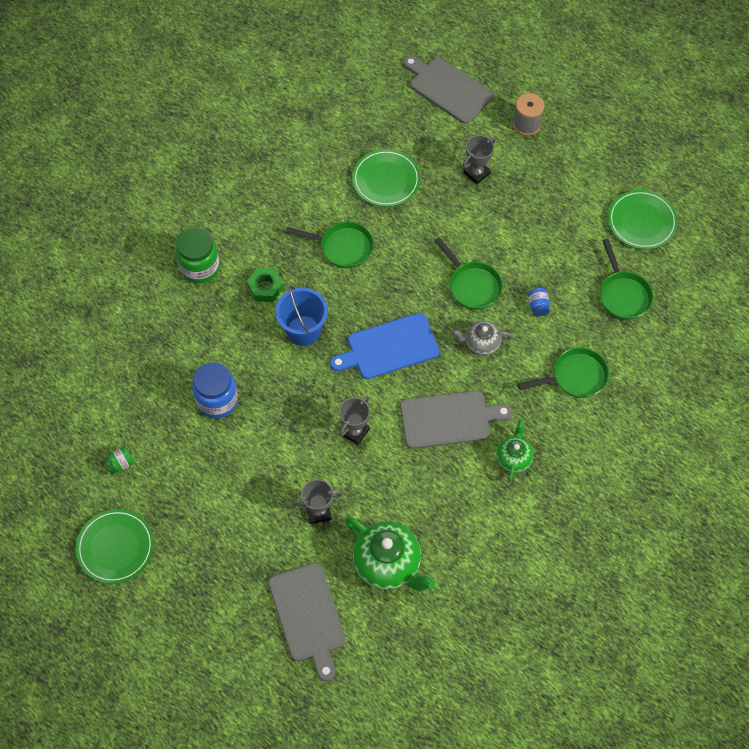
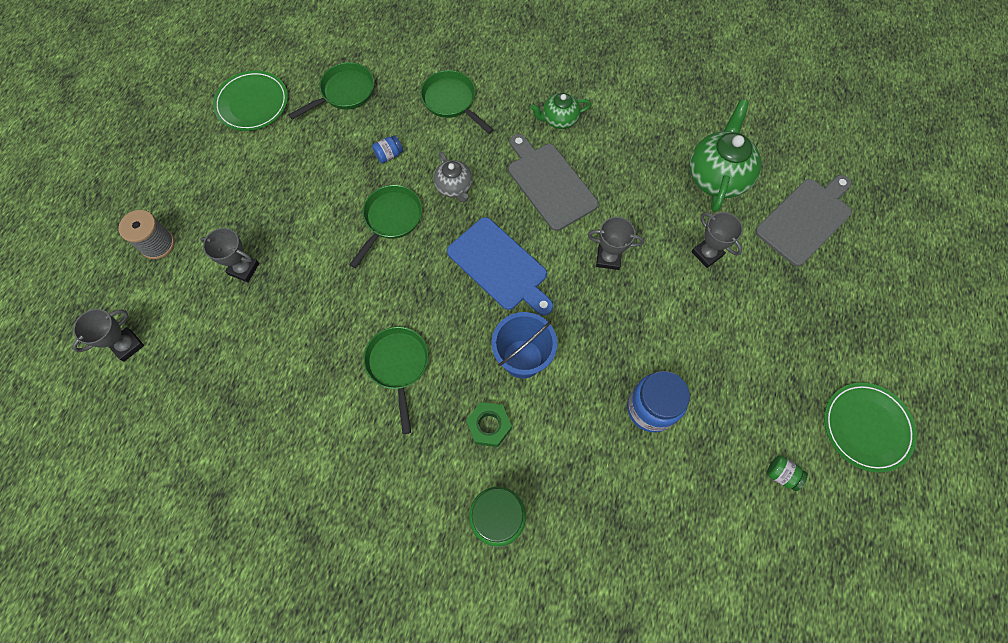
camera: 115 degrees left, 5 degrees up
green plate [352,149,420,207] -> none
grey cutting board [403,56,494,124] -> grey trophy [72,309,144,362]

